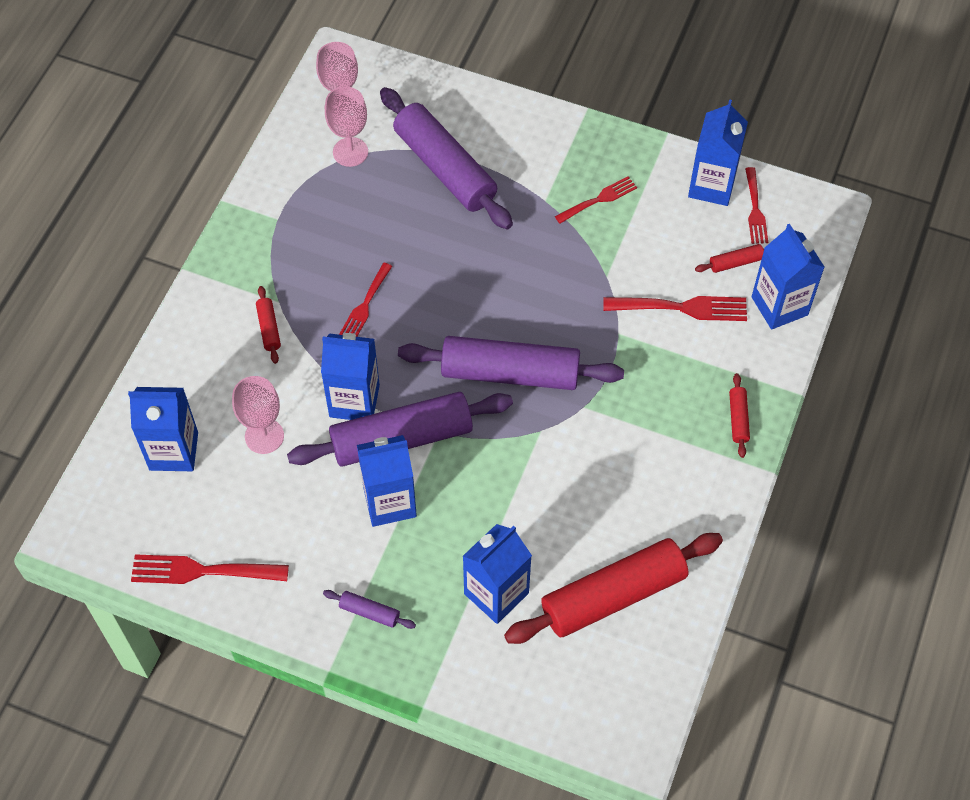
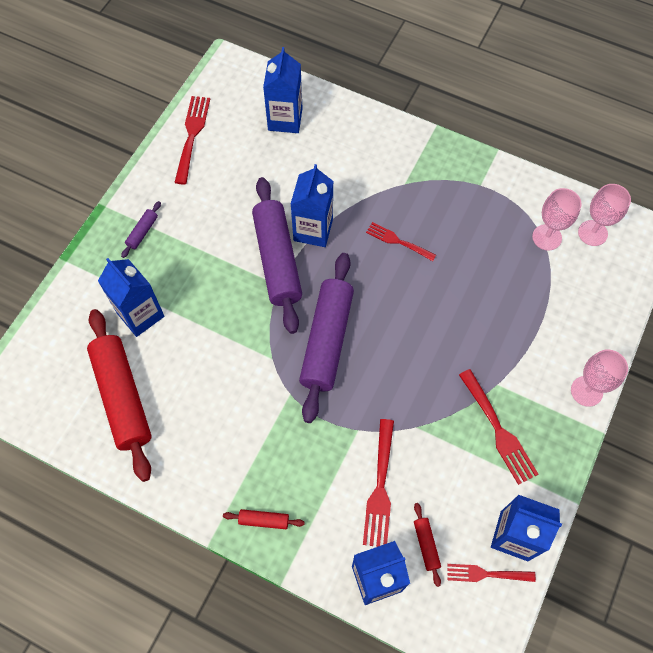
camera: 95 degrees right, 5 degrees up
pink goblet [232,376,284,454] -> pink goblet moved to [571,350,628,407]
red rolling pin [256,286,281,364] -> none
blue carton [357,435,417,527] -> none
purple rolling pin [380,87,513,229] -> none
red fork [555,176,637,224] -> red fork [459,369,538,485], size x1.53

